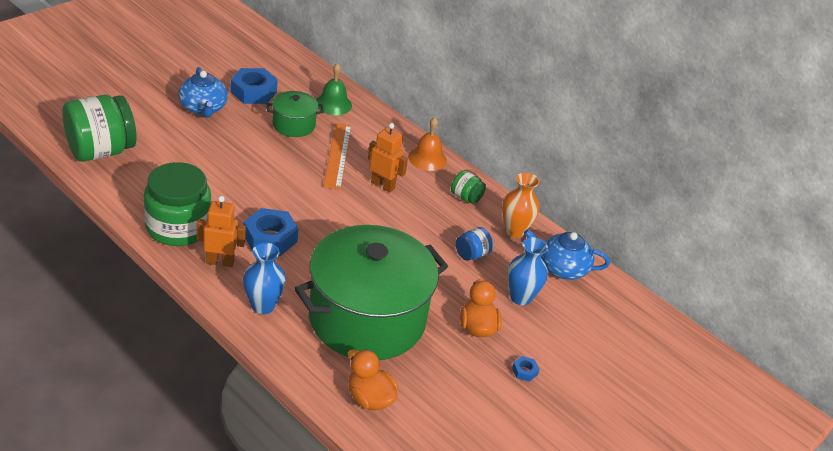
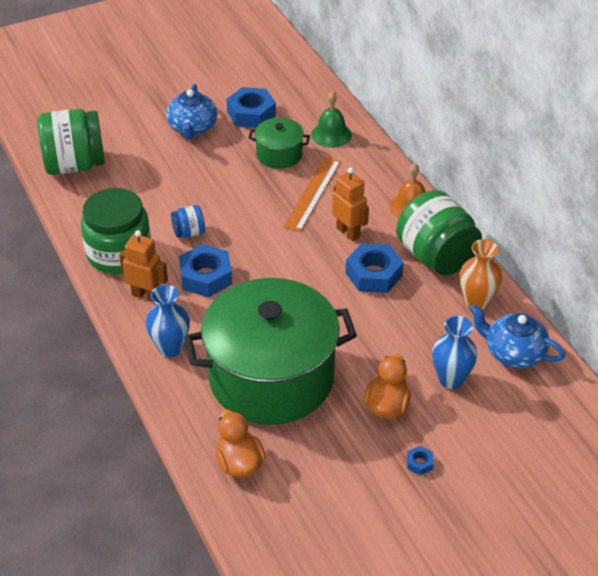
camera: 25 degrees right, 5 degrees up
green jar [451,170,486,204] -> green jar [396,190,482,275], size x2.17
blue jar [456,227,493,261] -> blue jar moved to [171,205,205,238]
none -> blue nut [346,243,404,293]

